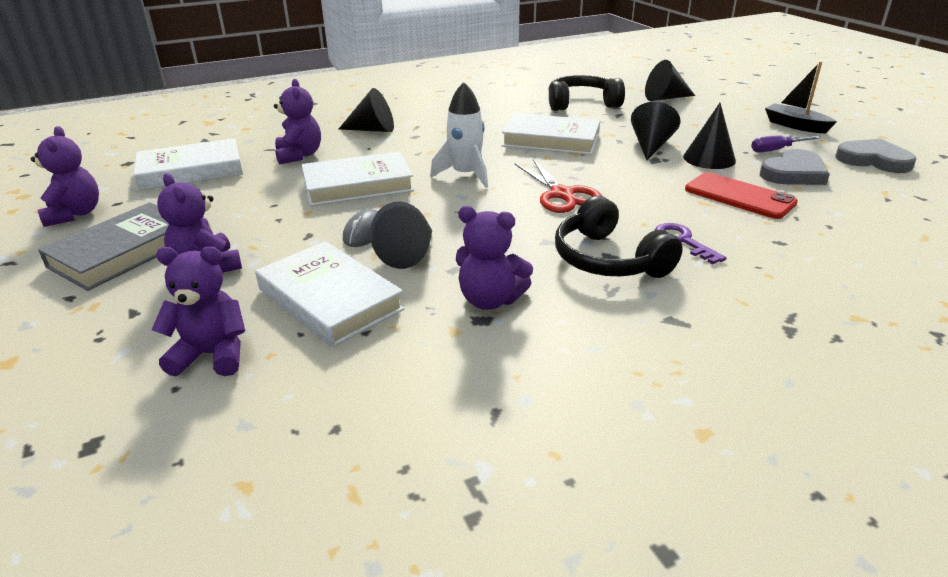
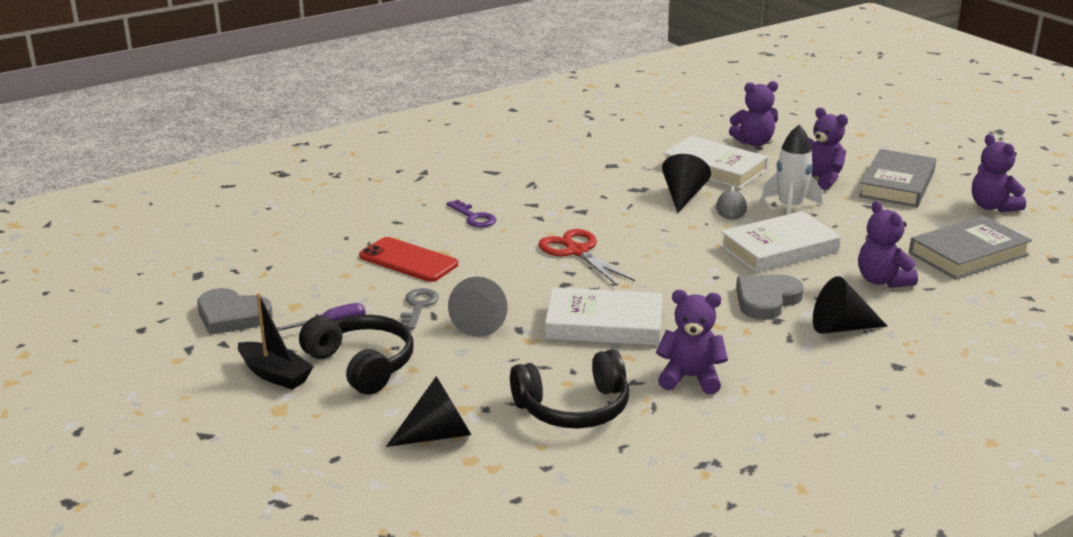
camera: 170 degrees right, 5 degrees down
white book [133,138,243,191] -> grey book [909,215,1032,280]
white rocket [430,82,488,188] -> white rocket moved to [762,125,822,215]
purple teddy bear [456,206,533,310] -> purple teddy bear moved to [656,290,728,394]
black headphones [555,196,683,278] -> black headphones moved to [299,315,414,395]
black cone [683,103,736,169] -> grey key [400,288,439,329]
grey heart [760,149,830,185] -> grey heart moved to [736,274,804,320]

